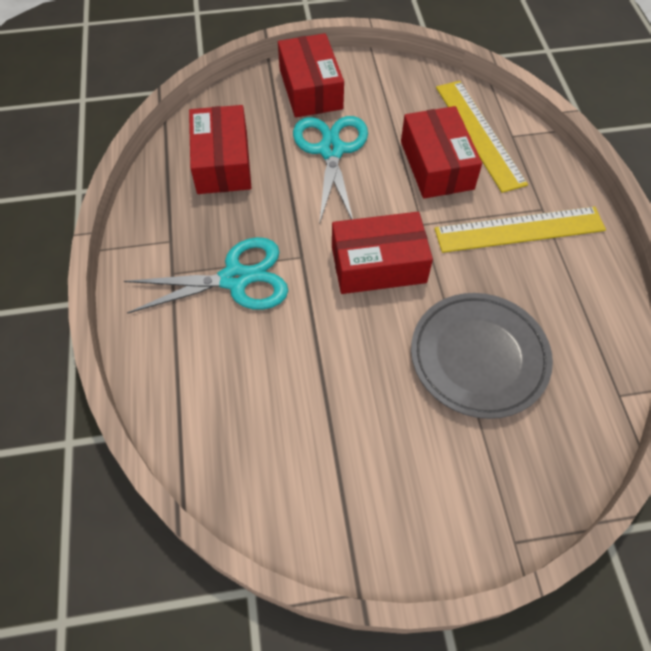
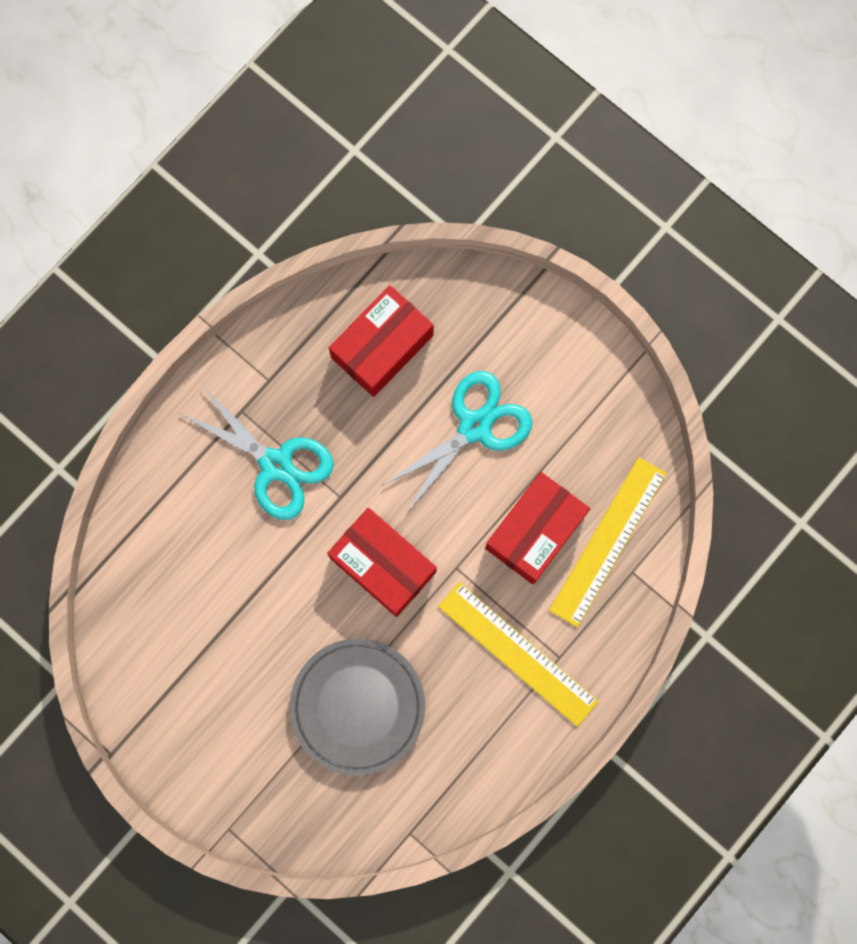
camera: 50 degrees right, 20 degrees up
red box [278,33,344,118] -> none

